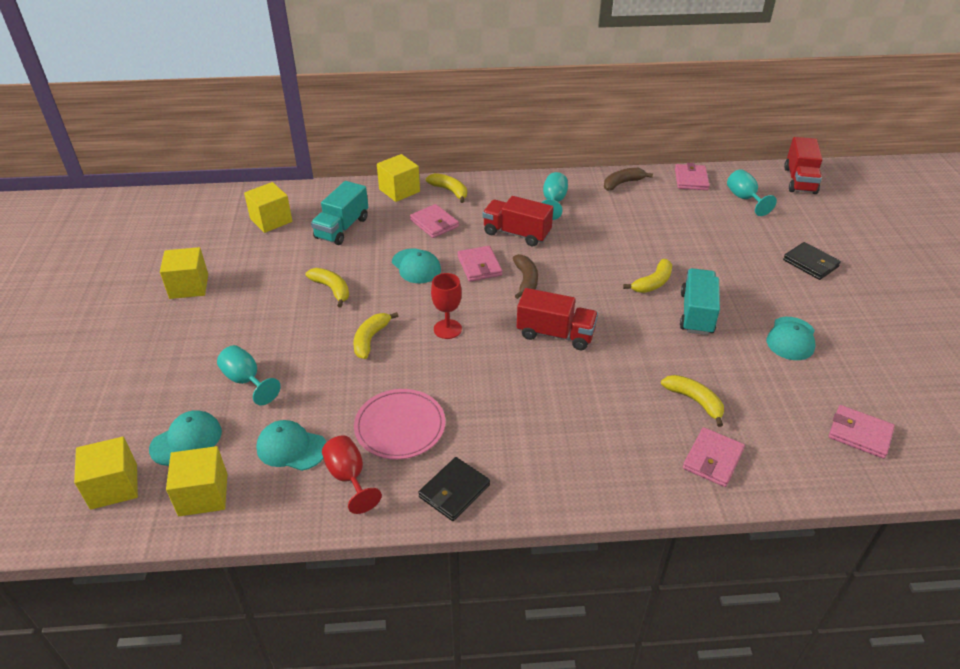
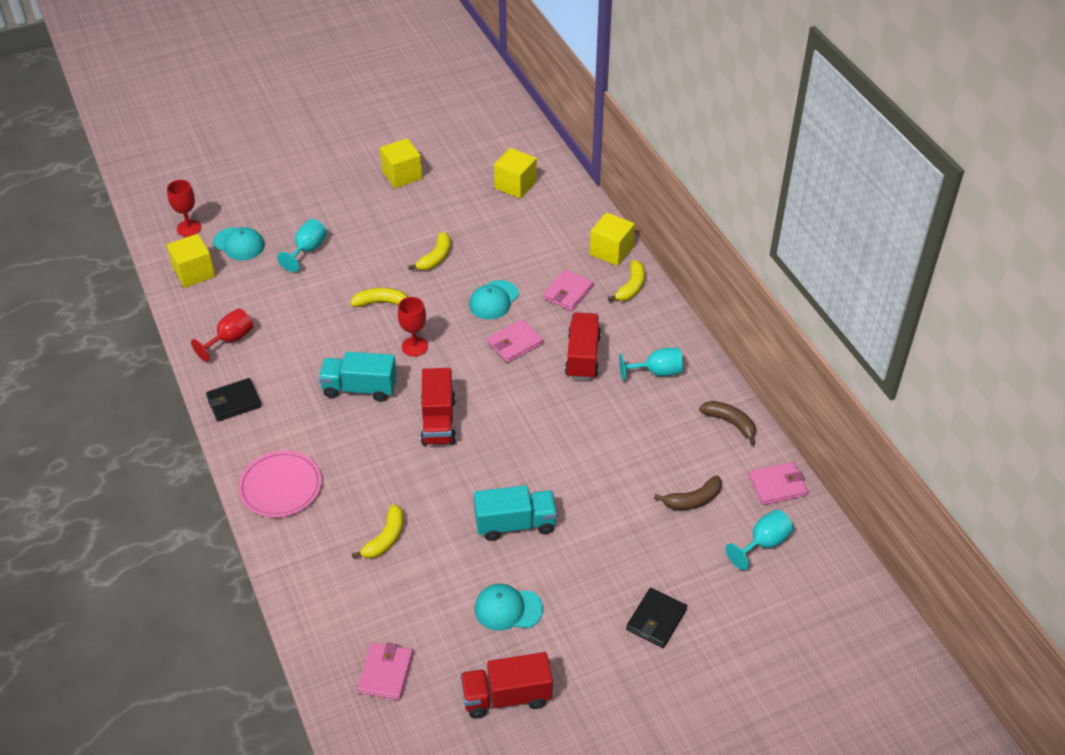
camera: 70 degrees right, 5 degrees up
yellow cube [74,437,138,510] -> red goblet [167,180,202,237]
turquoise cap [256,420,326,471] -> none
turquoise truck [311,181,368,245] -> turquoise truck moved to [319,352,397,402]
pink plate [354,389,445,459] -> pink plate moved to [238,451,322,517]
black wallet [418,457,490,521] -> black wallet turned 45 degrees counterclockwise [206,378,262,421]
brown banana [513,254,538,299] -> brown banana moved to [654,475,722,510]
yellow banana [623,259,672,293] -> none
pink wallet [683,427,745,487] -> none
red truck [784,137,823,194] -> red truck moved to [460,652,553,719]

